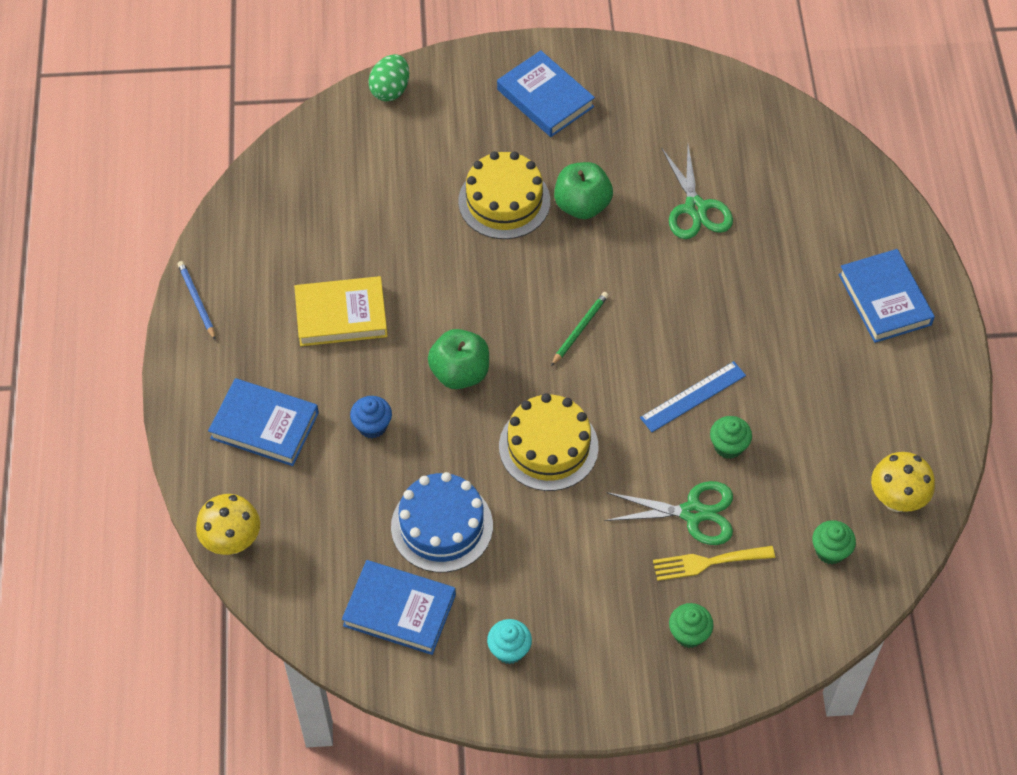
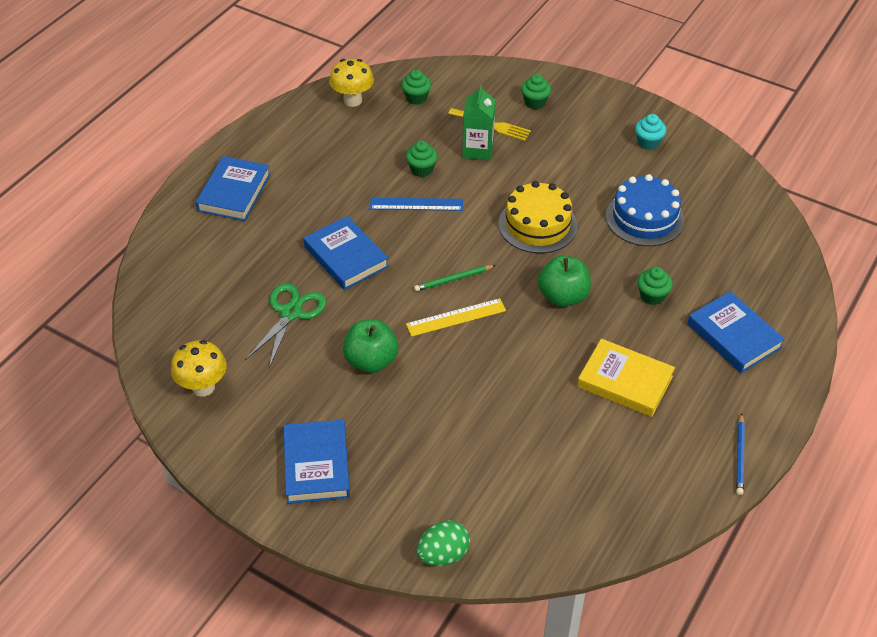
camera: 145 degrees left, 10 degrees down
yellow mushroom [196,494,260,555] -> yellow mushroom moved to [171,340,227,397]
blue book [342,560,456,655] -> blue book moved to [303,216,389,290]
blue cupcake [350,396,392,438] -> green cupcake [637,267,673,305]
yellow cake [458,151,550,239] -> none
green scissors [605,481,733,545] -> green carton [462,85,495,160]
none -> yellow ruler [406,298,506,337]

